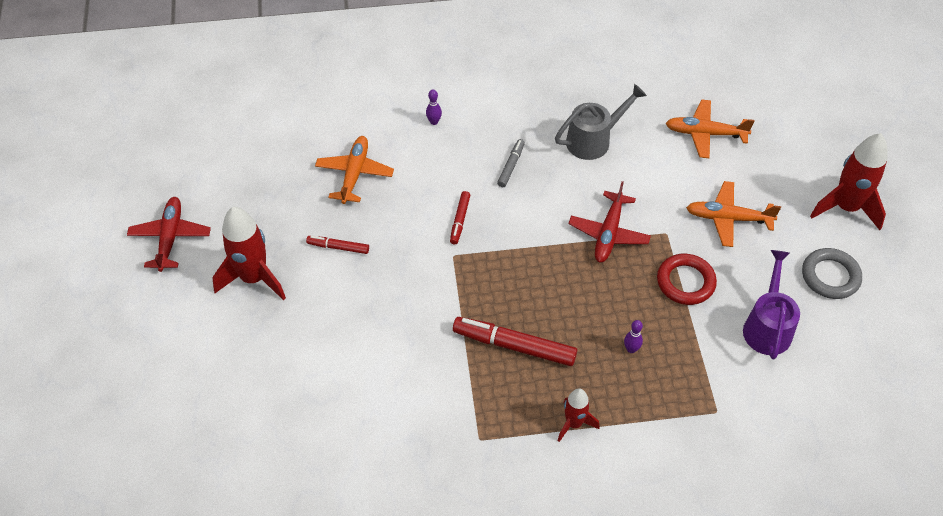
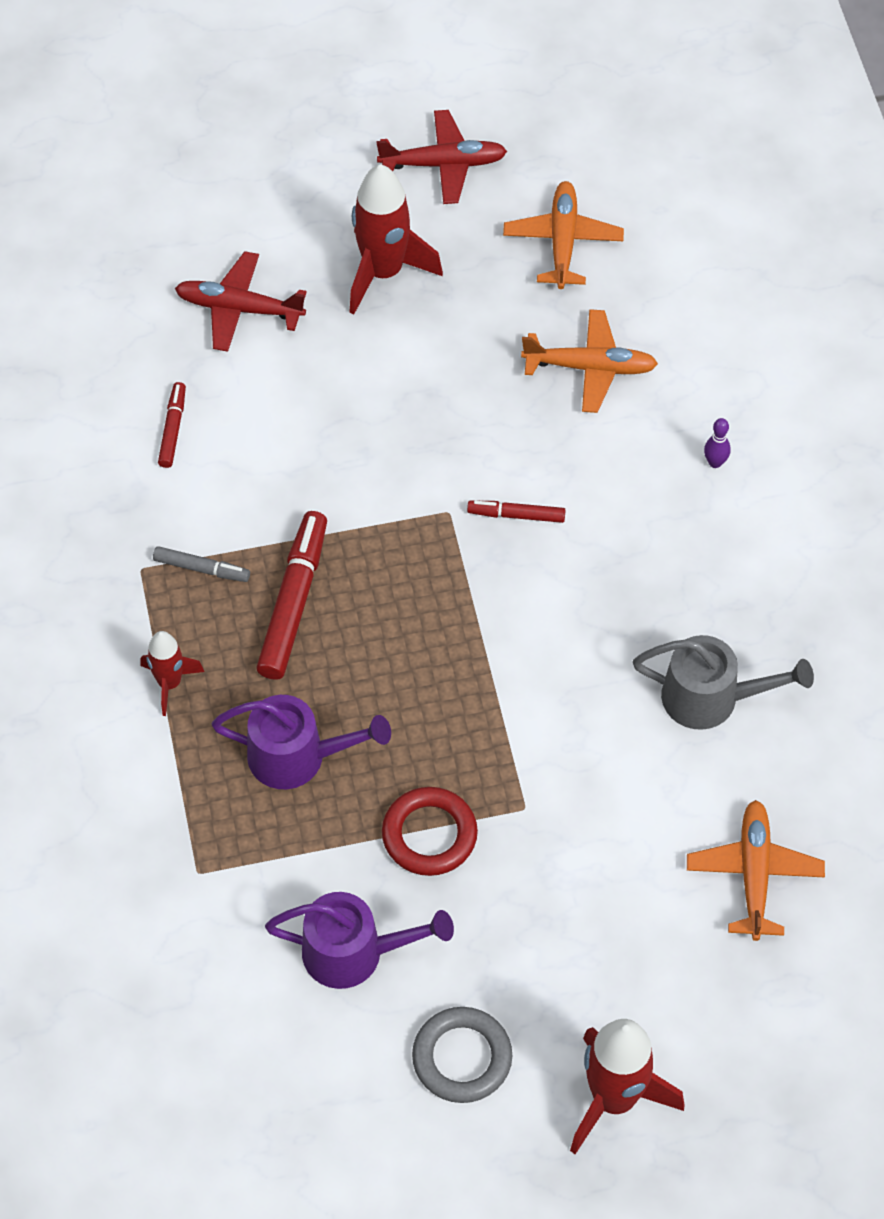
camera: 85 degrees right, 5 degrees up
red marker [306,236,369,254] -> red marker moved to [158,382,186,468]
grey marker [497,139,525,187] -> grey marker moved to [153,546,250,582]
grey watering can [555,84,647,160] -> grey watering can turned 45 degrees counterclockwise [633,635,814,730]
red plane [568,181,651,263] -> red plane moved to [175,251,307,352]
purple bowling pin [624,320,643,353] -> purple watering can [211,695,391,789]
orange plane [686,181,781,247] -> orange plane moved to [503,181,624,289]

